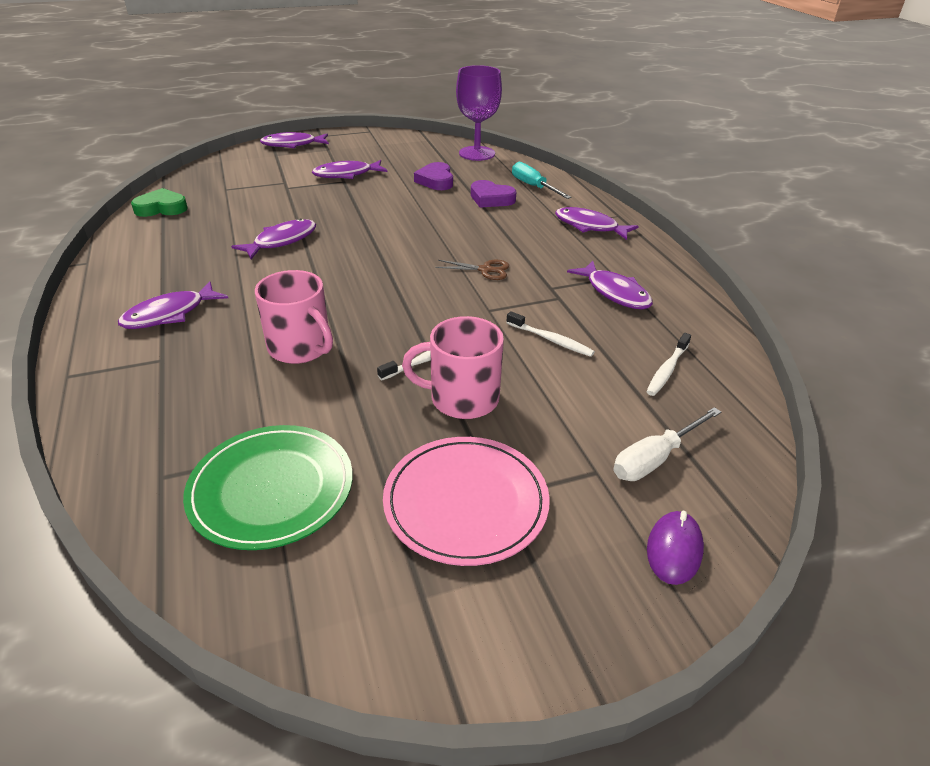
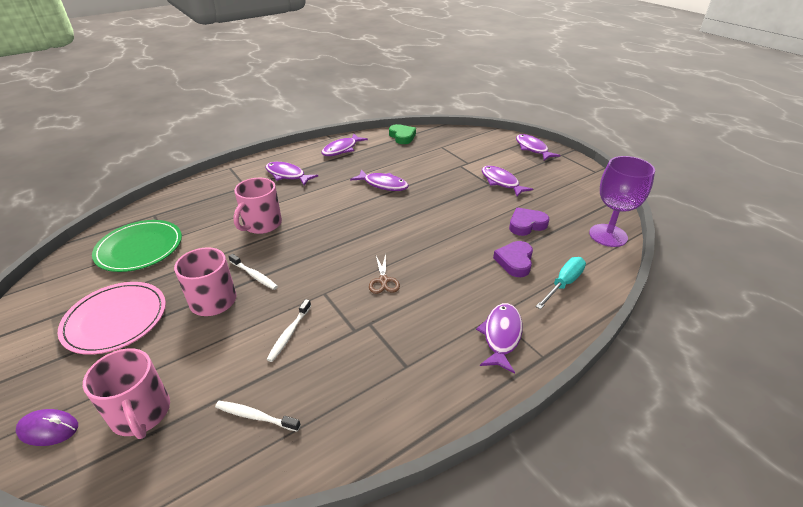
camera: 75 degrees right, 0 degrees up
purple fish [567,261,653,310] -> purple fish moved to [322,134,368,156]
white screwdriver [613,407,721,481] -> pink mug [83,348,170,439]

